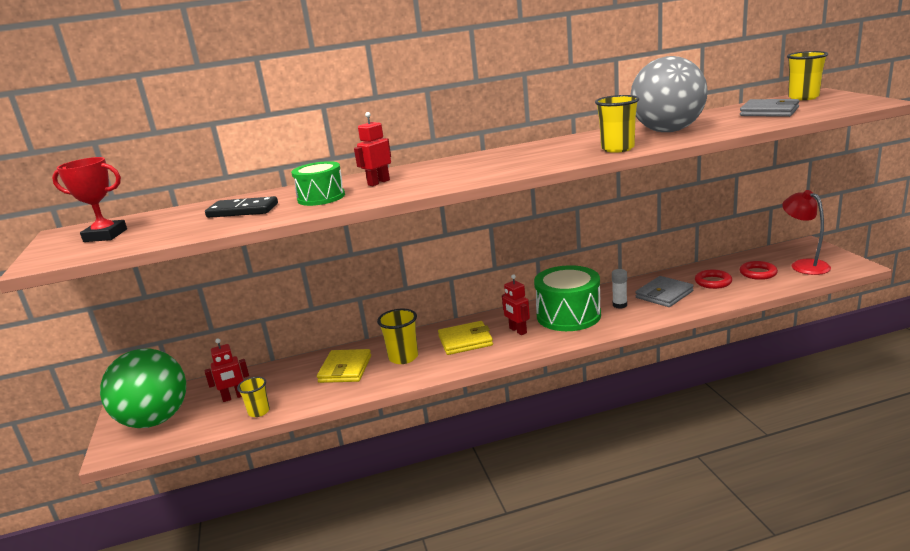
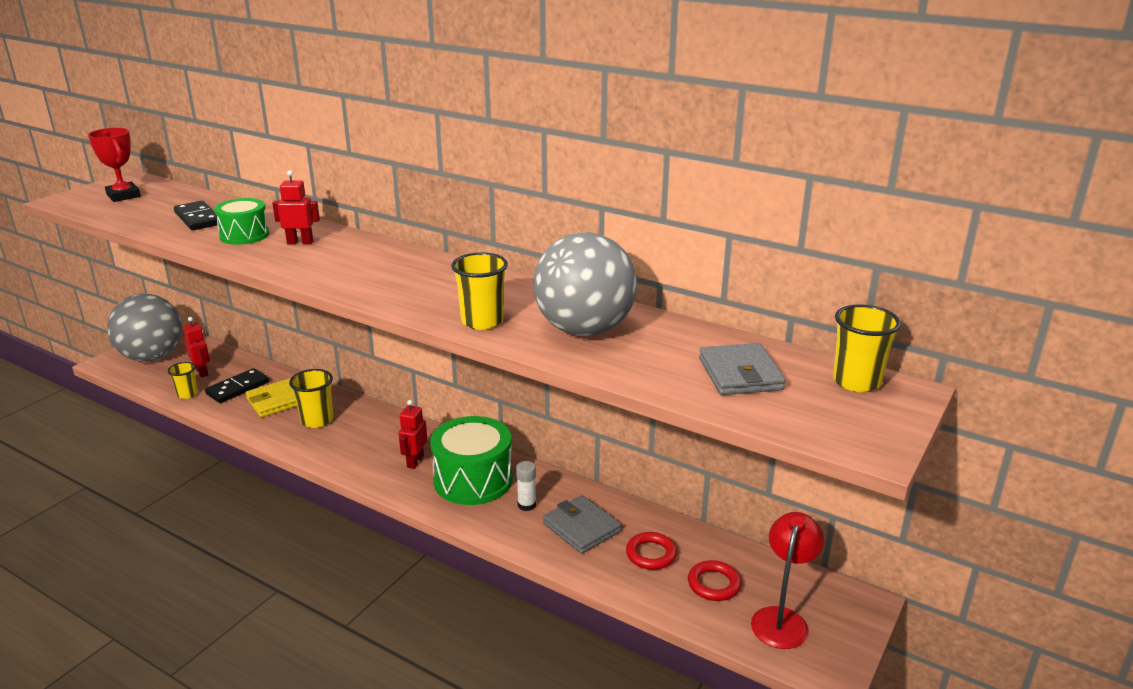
camera: 45 degrees right, 5 degrees up
green ball [100,349,186,428] -> grey ball [107,294,182,362]
red robot [204,338,249,402] -> red robot turned 150 degrees counterclockwise [183,317,210,378]
yellow wallet [438,321,493,355] -> none
grey wallet [636,276,694,307] -> grey wallet turned 45 degrees clockwise [543,495,621,554]
none -> black domino [205,368,269,403]

